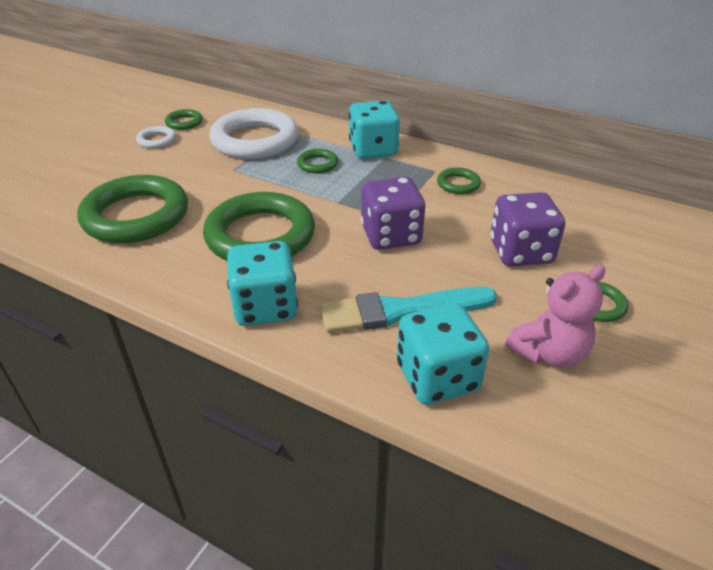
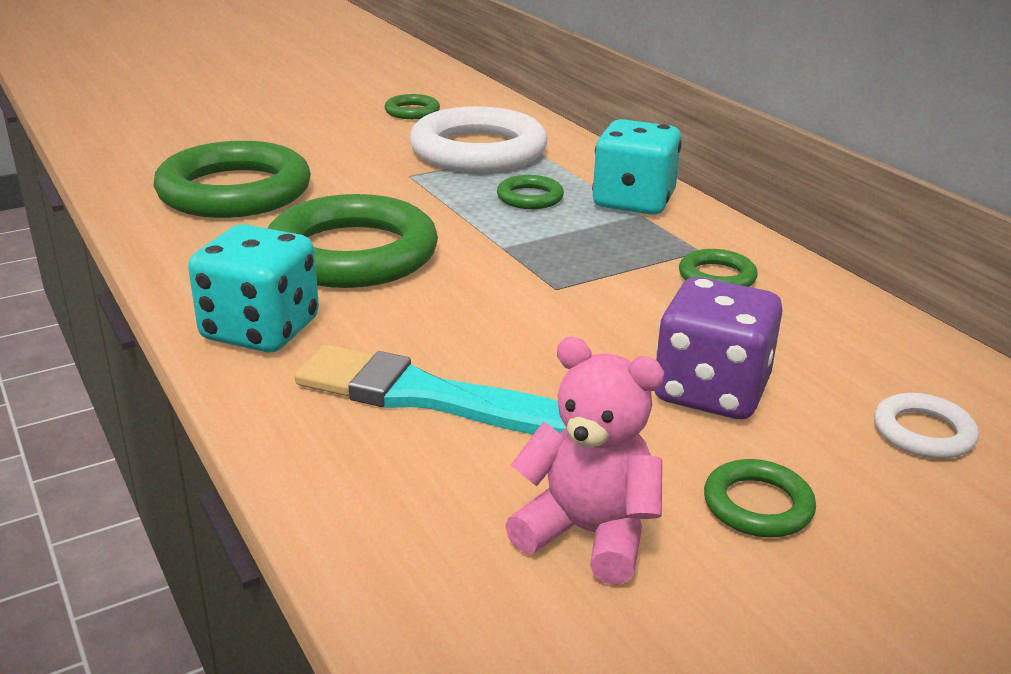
camera: 30 degrees right, 10 degrees down
white ring [136,126,176,148] -> white ring moved to [874,393,979,459]
purple dice [361,177,425,250] -> none
turquoise dice [397,303,489,405] -> none
pink teddy bear [506,265,605,368] -> pink teddy bear turned 150 degrees counterclockwise [505,337,664,585]

